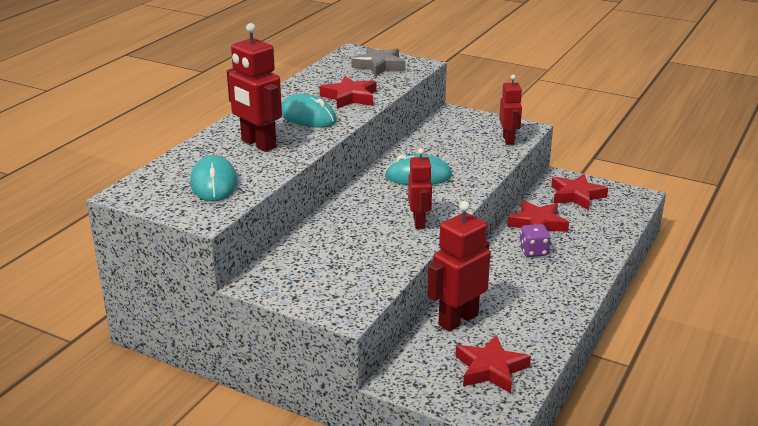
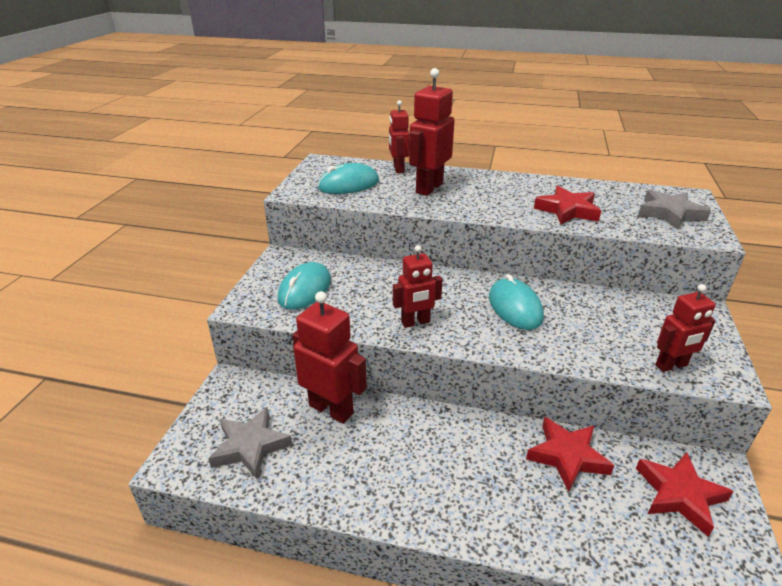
camera: 75 degrees right, 5 degrees up
turquoise mouse [281,94,337,128] -> turquoise mouse moved to [278,262,331,310]
red star [455,335,531,393] -> grey star [208,407,292,479]
purple dice [519,224,551,257] -> none
none -> red robot [389,100,410,173]

